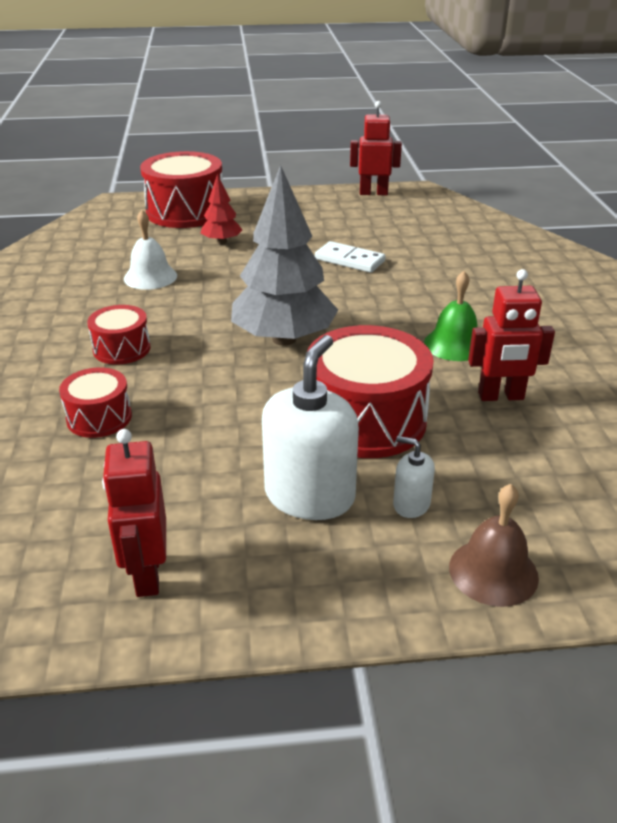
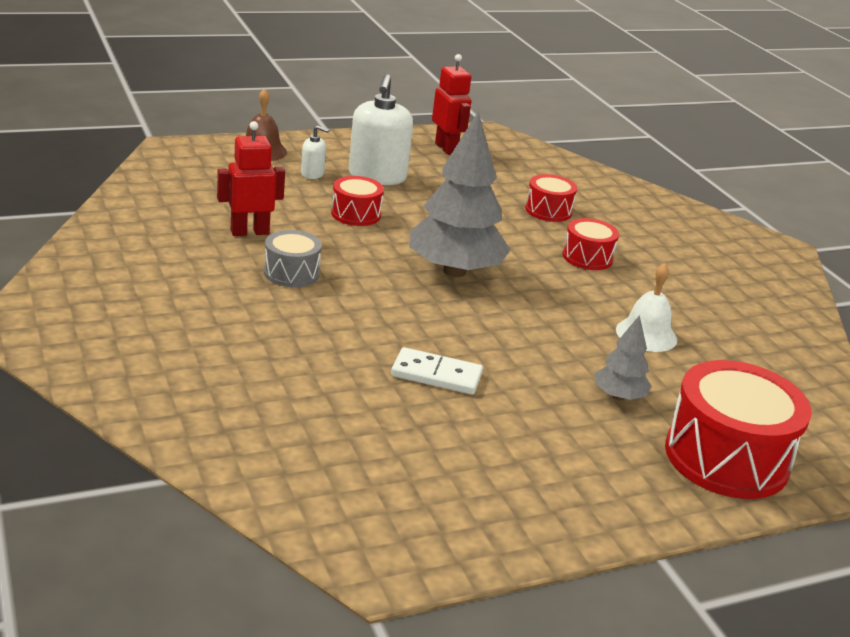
camera: 160 degrees right, 5 degrees down
red tree [201,174,242,244] -> grey tree [594,315,652,401]
red drum [307,325,434,458] -> red drum [331,176,384,226], size x0.53
red robot [350,101,402,195] -> none
green bell [424,271,478,361] -> grey drum [264,230,322,287]

